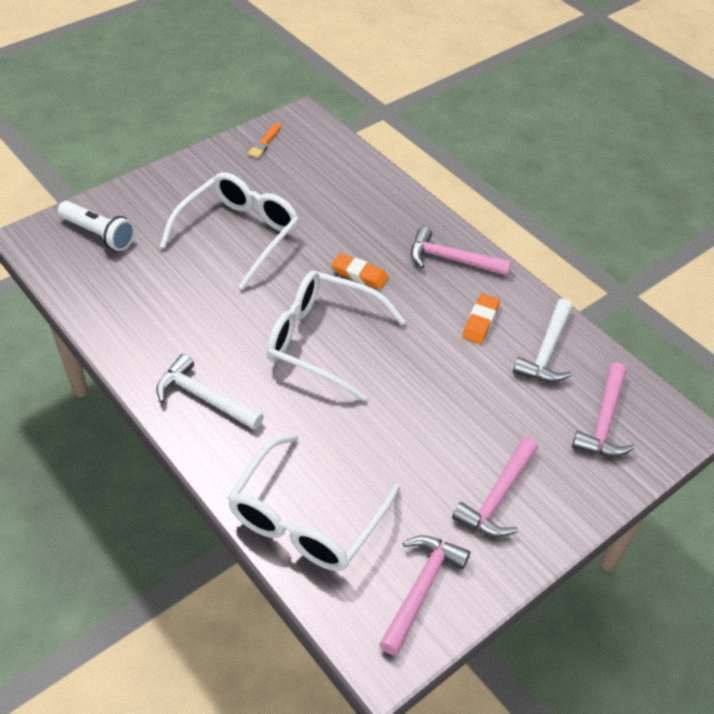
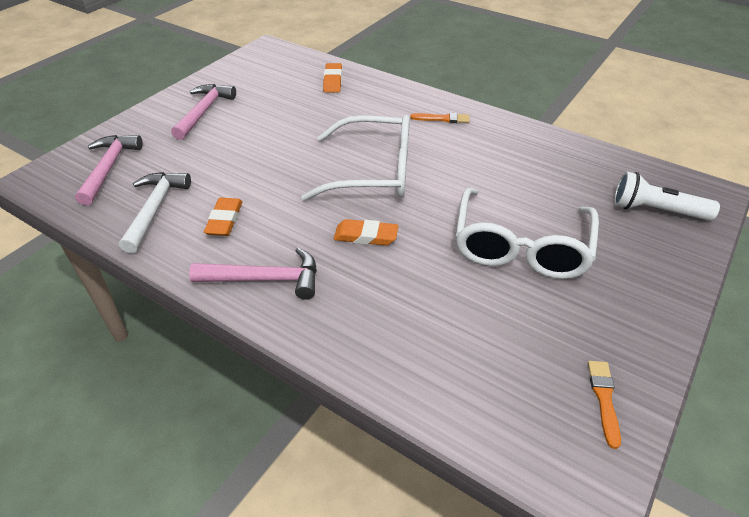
camera: 165 degrees right, 5 degrees down
white hammer [156,354,264,430] -> orange brush [410,113,469,123]
white glasses [228,434,400,571] -> orange eraser [323,63,342,92]
pink hammer [379,535,470,656] -> none

